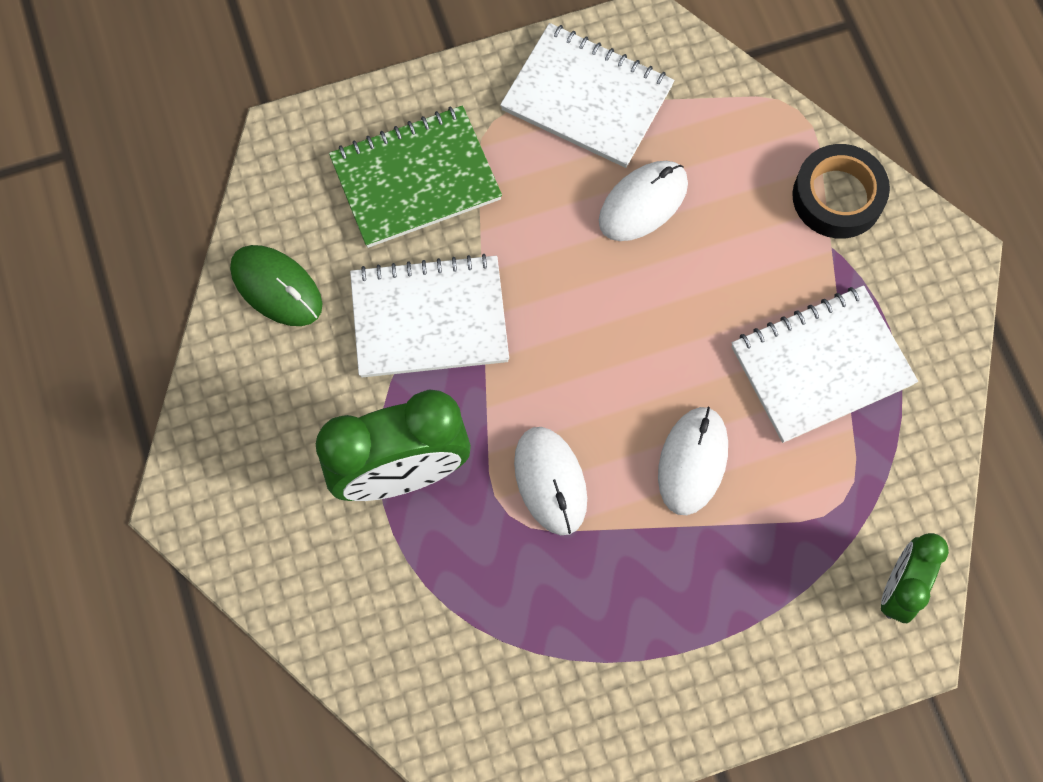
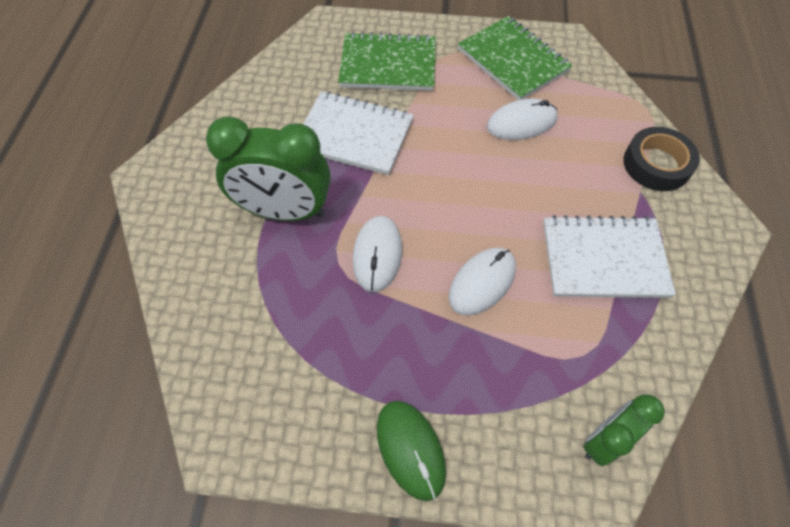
camera: 25 degrees right, 10 degrees down
green mouse [230,245,323,326] -> green mouse moved to [377,401,446,501]
white notebook [500,23,674,168] -> green notebook [458,16,572,100]

